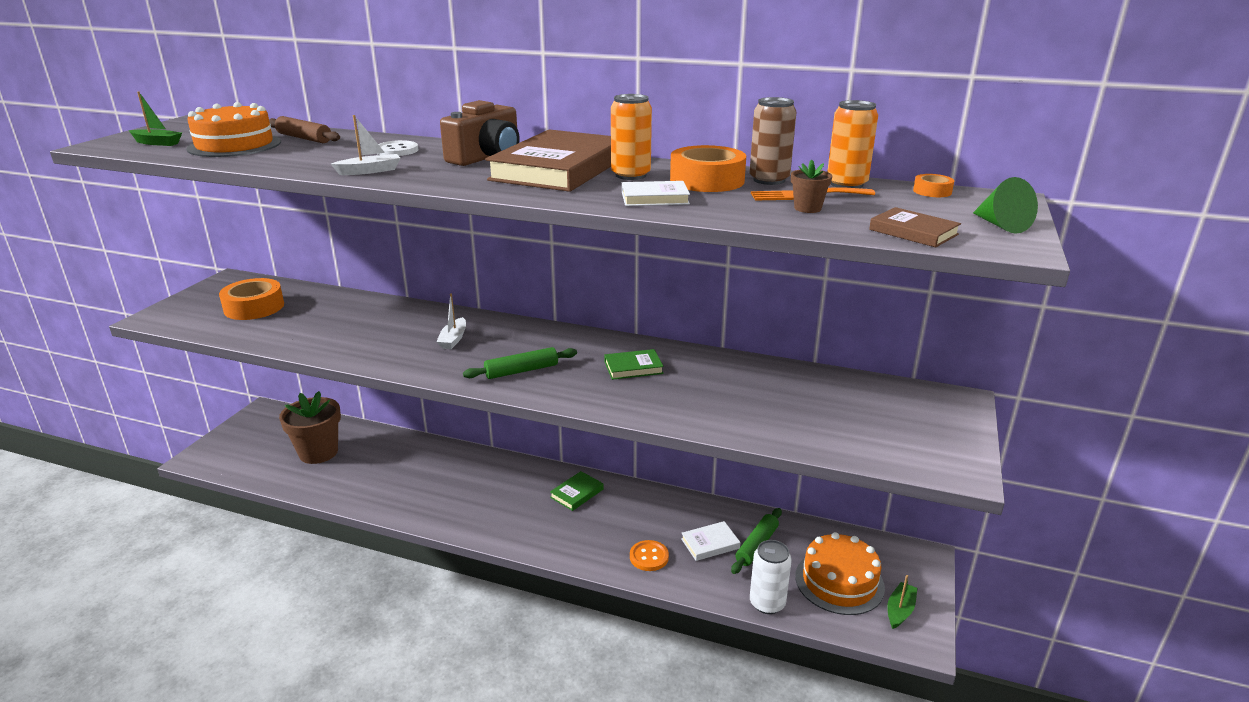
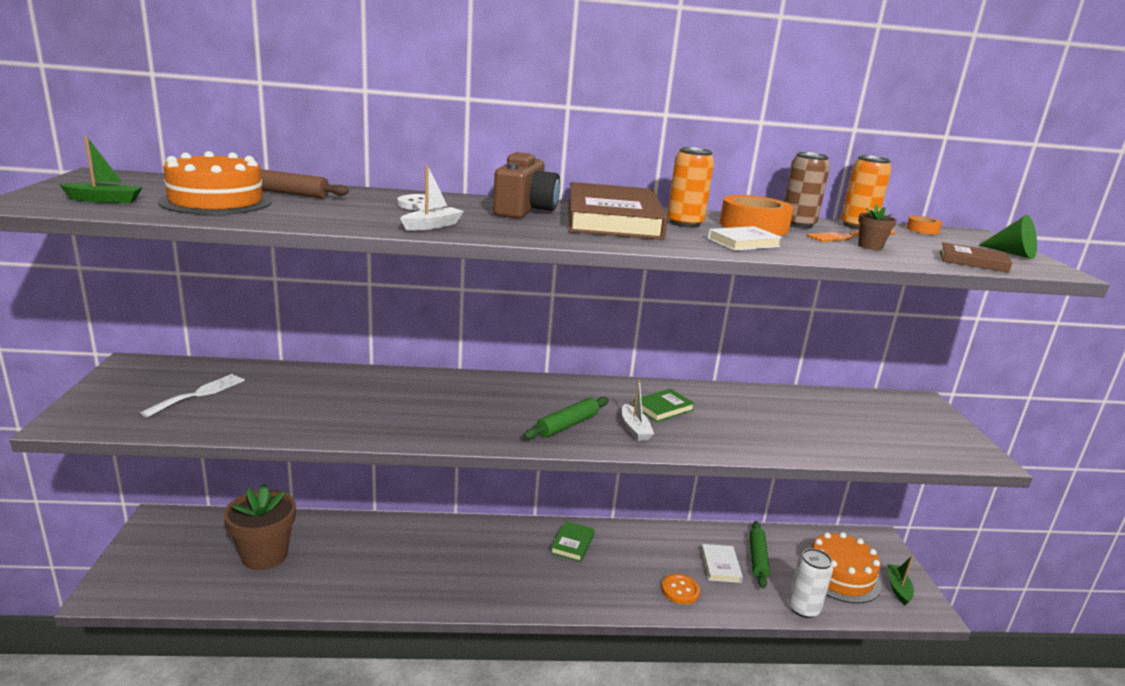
camera: 25 degrees left, 5 degrees down
orange tape [219,278,284,320] -> white fork [140,374,245,418]
white boat [437,293,466,349] -> white boat moved to [622,380,654,441]
white book [681,521,740,561] -> white book turned 45 degrees counterclockwise [701,544,743,583]

